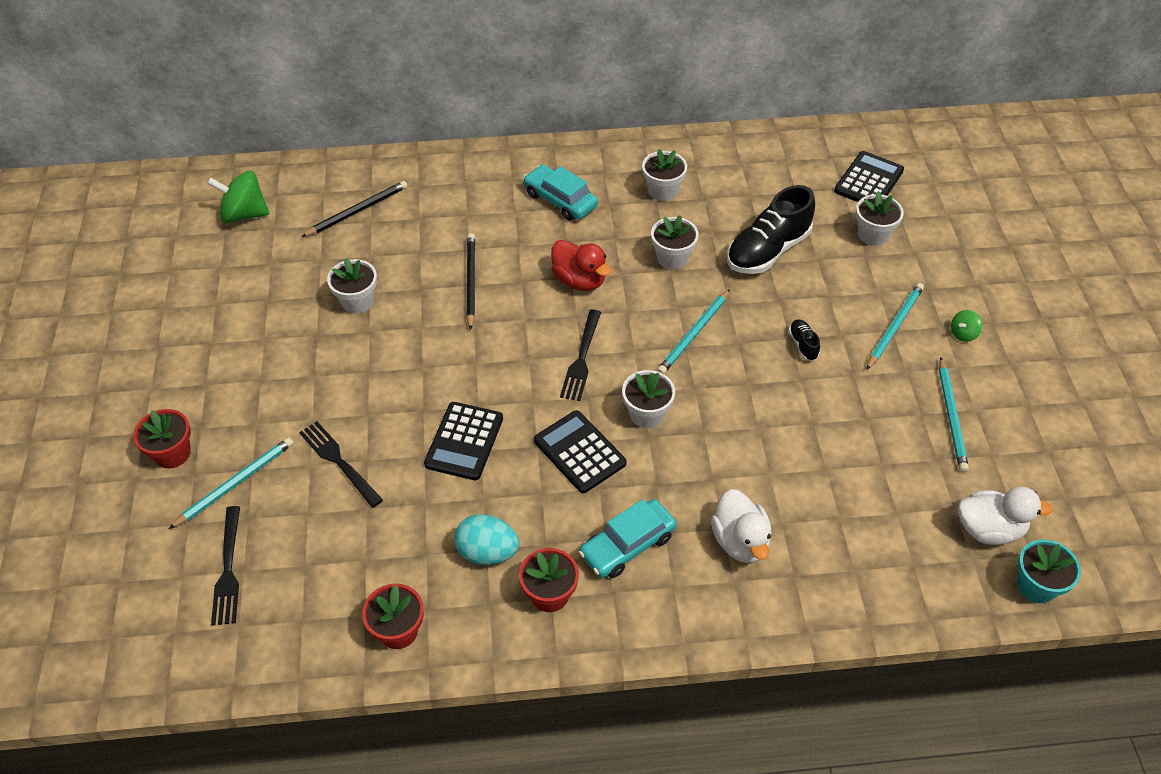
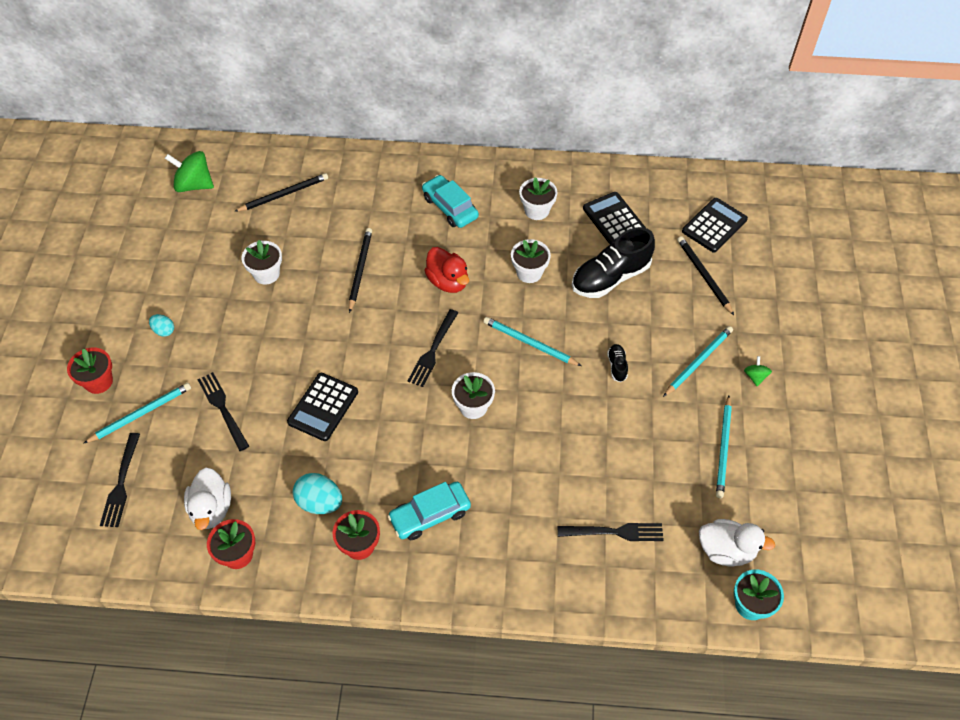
camera: 10 degrees right, 5 degrees up
black calculator [534,410,626,493] -> black calculator moved to [583,192,646,245]
turquoise pencil [657,289,730,374] -> turquoise pencil turned 75 degrees clockwise [483,317,581,366]
white duck [711,489,772,563] -> white duck moved to [184,467,231,530]
white flower pot [856,191,904,246] -> black pencil [677,236,734,315]
green spinning top [951,310,983,342] -> green spinning top turned 120 degrees clockwise [744,356,772,386]
none -> turquoise egg [149,314,174,337]
none -> black fork [557,523,664,541]

